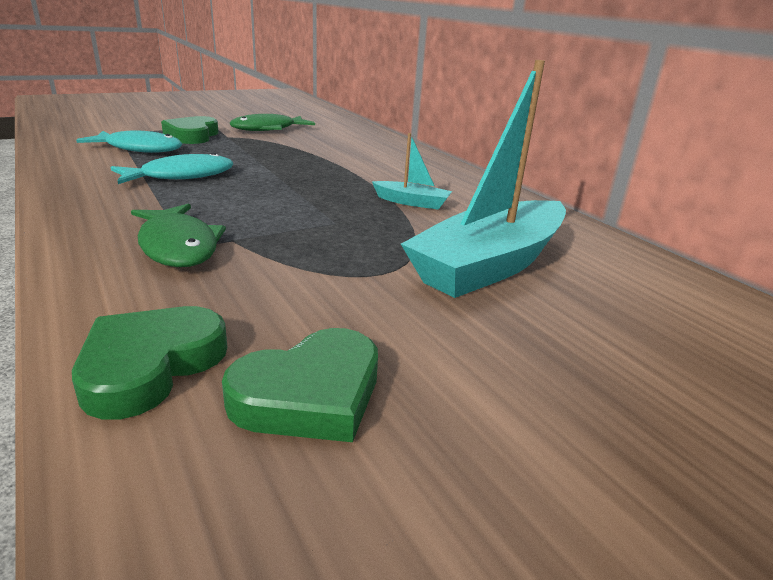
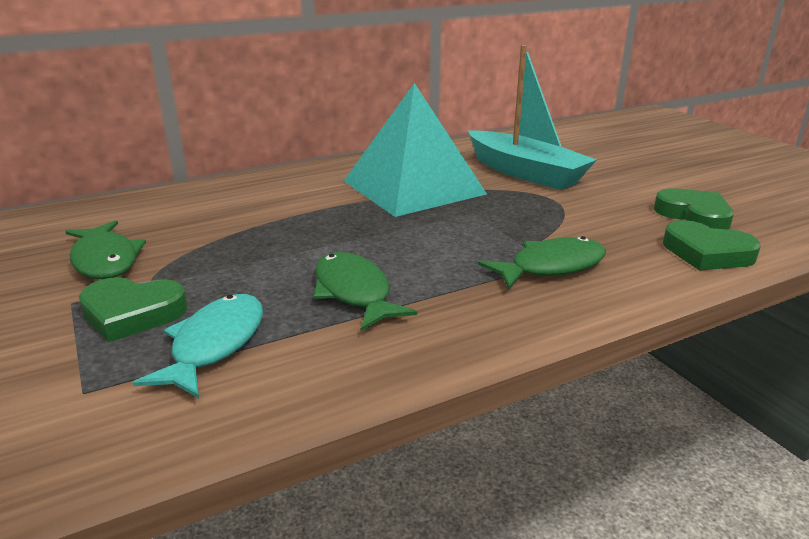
camera: 85 degrees left, 0 degrees up
turquoise fish [111,152,233,184] -> green fish [313,252,417,331]
turquoise boat [372,133,452,210] -> turquoise pyramid [344,83,487,217]

